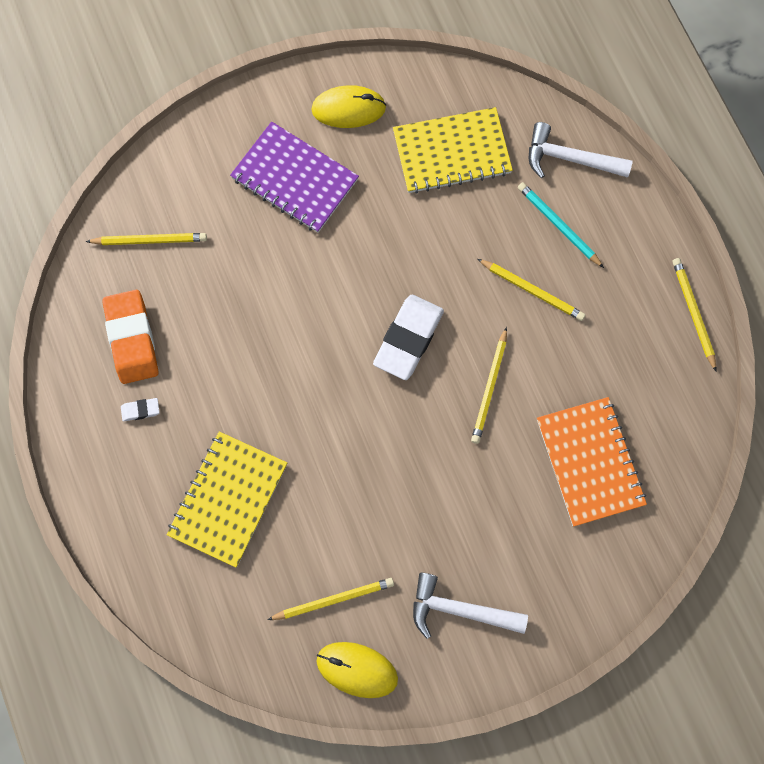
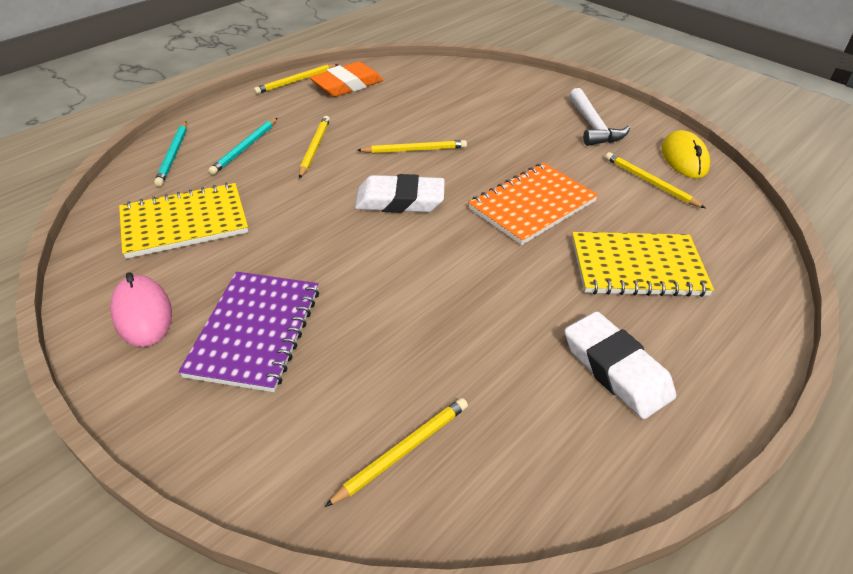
camera: 115 degrees left, 30 degrees down
yellow pencil [86,233,207,245] -> yellow pencil turned 75 degrees clockwise [325,398,468,507]
orange eraser [102,290,158,384] -> orange eraser moved to [310,62,383,97]
white eraser [121,398,160,421] -> white eraser [565,311,676,419], size x2.32
yellow mouse [311,85,386,128] -> pink mouse [110,272,172,347]
yellow notebook [393,107,513,194] -> yellow notebook turned 75 degrees counterclockwise [119,183,248,259]
white hammer [529,122,633,178] -> turquoise pencil [154,122,187,186]
orange notebook [537,397,647,527] -> orange notebook moved to [468,163,598,245]

